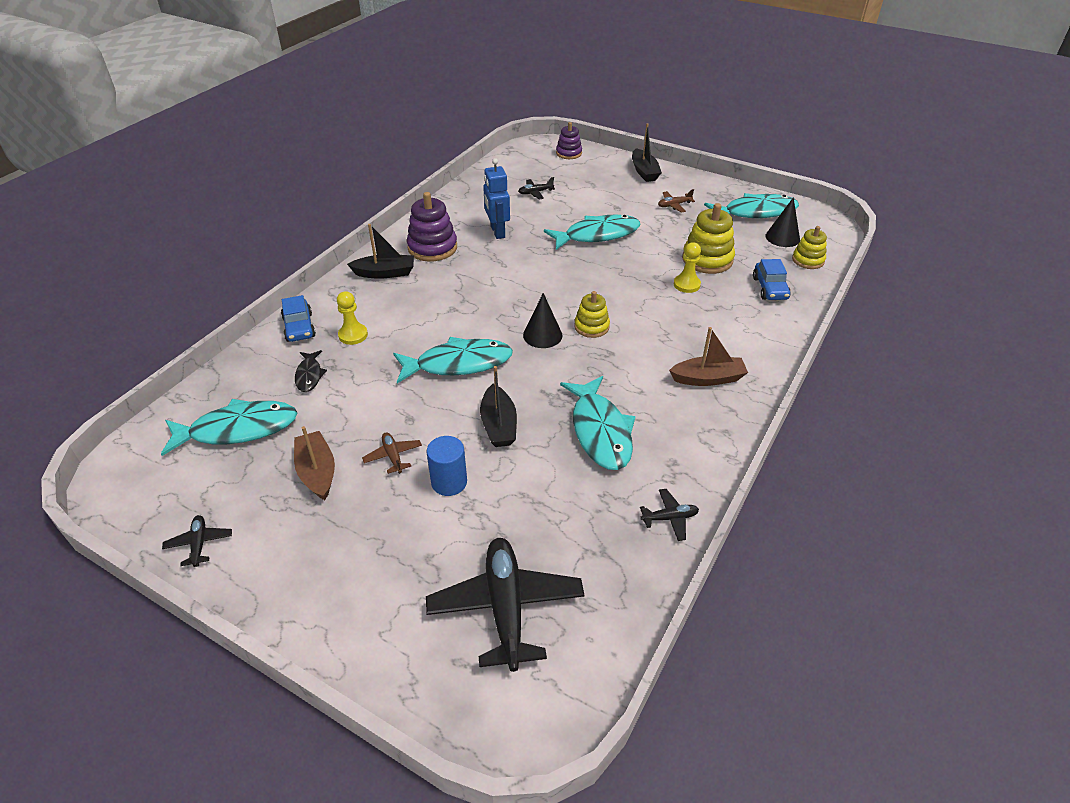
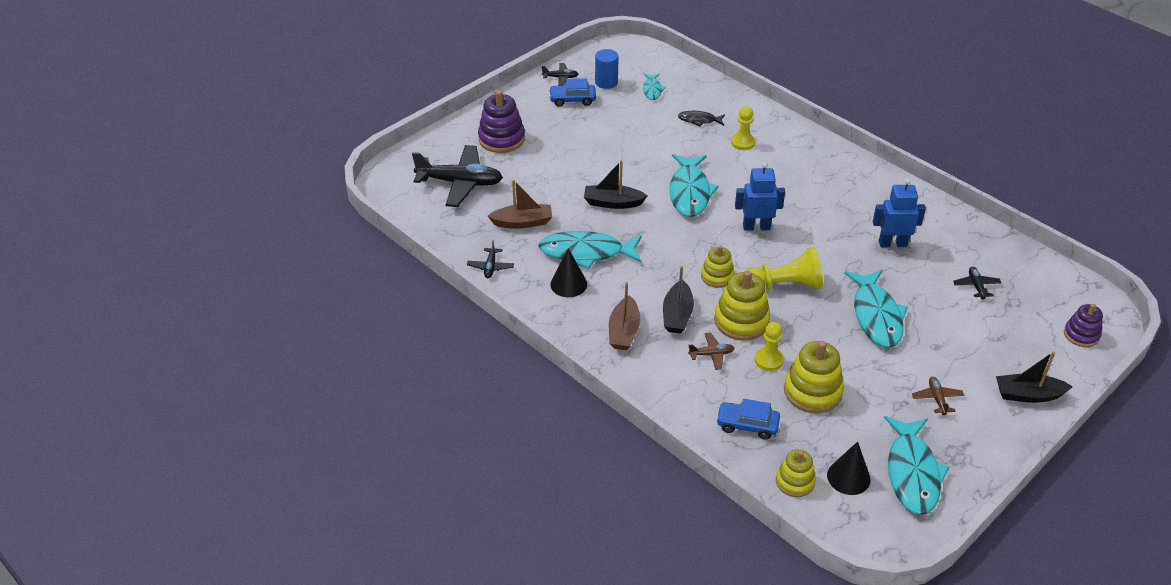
camera: 105 degrees right, 0 degrees up
turquoise fish [161,399,298,456] -> turquoise fish [643,74,666,100], size x0.51
blue car [281,295,316,342] -> blue car moved to [549,78,596,107]
brown boat [294,426,335,500] -> brown boat moved to [488,180,552,229]
black boat [347,224,414,279] -> black boat moved to [663,266,694,334]
brown plane [362,432,422,474] -> brown plane moved to [688,332,734,370]
purple stacking toy [407,192,457,262] -> purple stacking toy moved to [478,90,525,153]
blue cylinder [426,436,467,496] -> blue cylinder moved to [595,49,619,89]
black cone [523,293,563,348] -> black cone moved to [550,248,587,297]
none -> yellow stacking toy [714,270,770,341]
none -> blue robot [735,162,785,231]
none -> yellow pawn [746,247,823,290]

